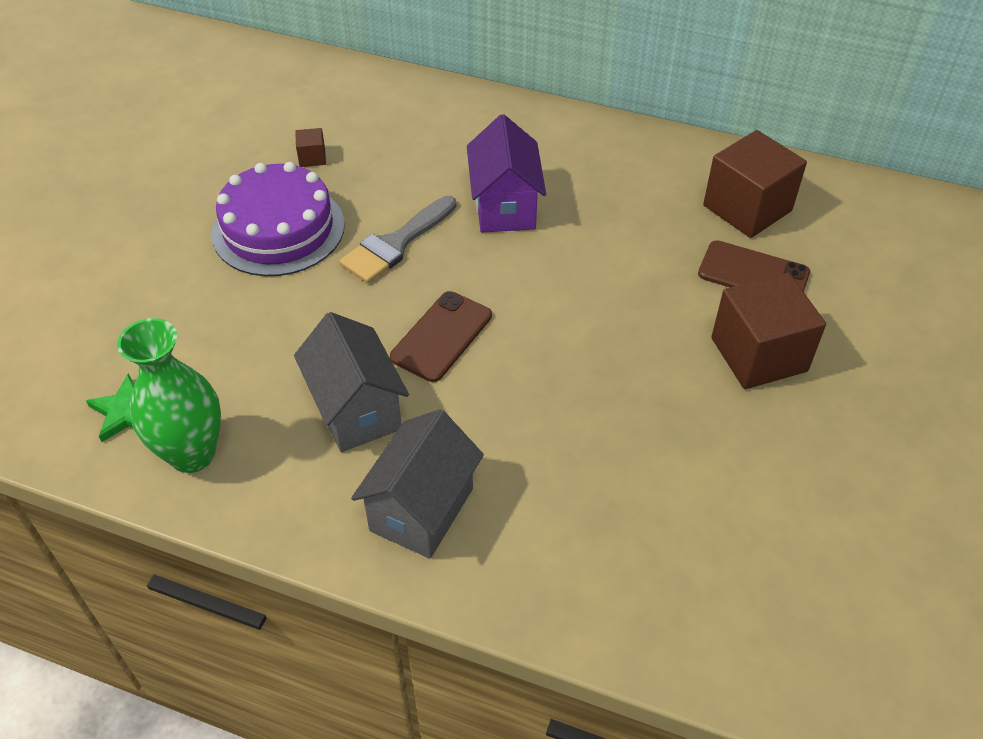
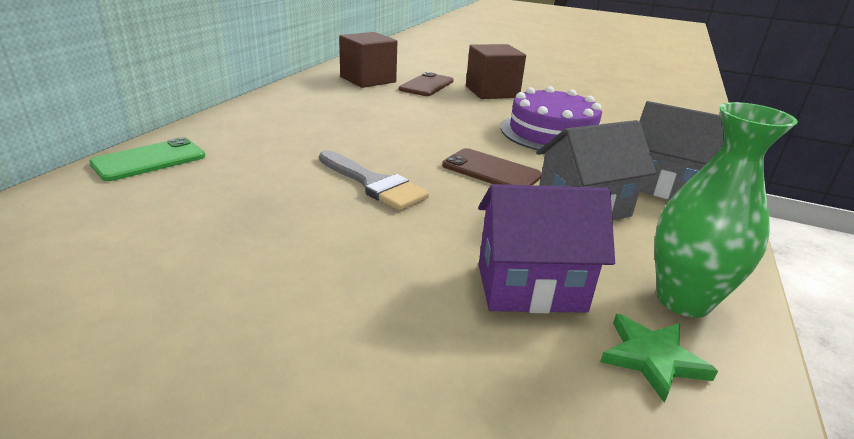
camera: 90 degrees left, 20 degrees down
purple cake [212,162,345,276] -> purple cake moved to [501,86,602,151]
brown cube [295,128,326,167] -> none
purple house [467,114,546,233] -> purple house moved to [478,184,615,313]
none -> green phone [89,137,205,181]

